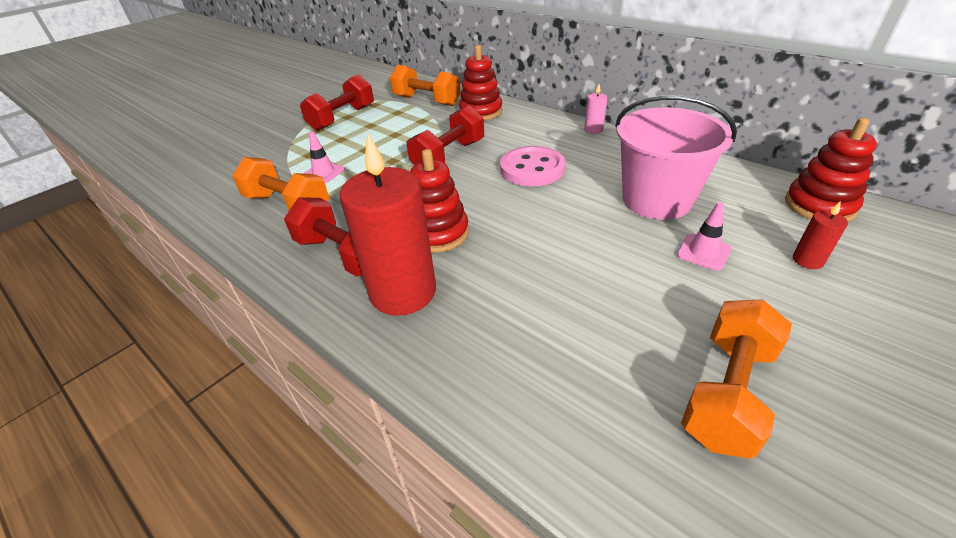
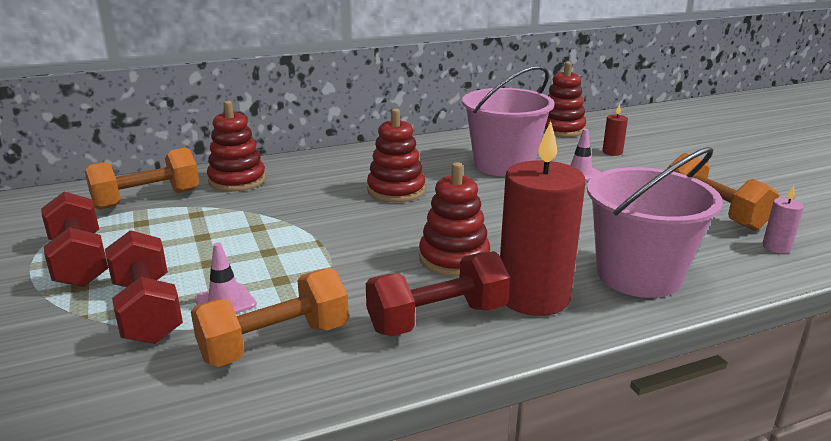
camera: 65 degrees left, 15 degrees down
red dumbbell [407,105,484,165] -> red dumbbell moved to [105,230,183,344]
pink button [500,146,566,186] -> red stacking toy [367,109,425,202]
pink candle [584,84,607,134] -> pink candle moved to [762,186,804,254]
none -> pink bucket [587,147,723,298]

